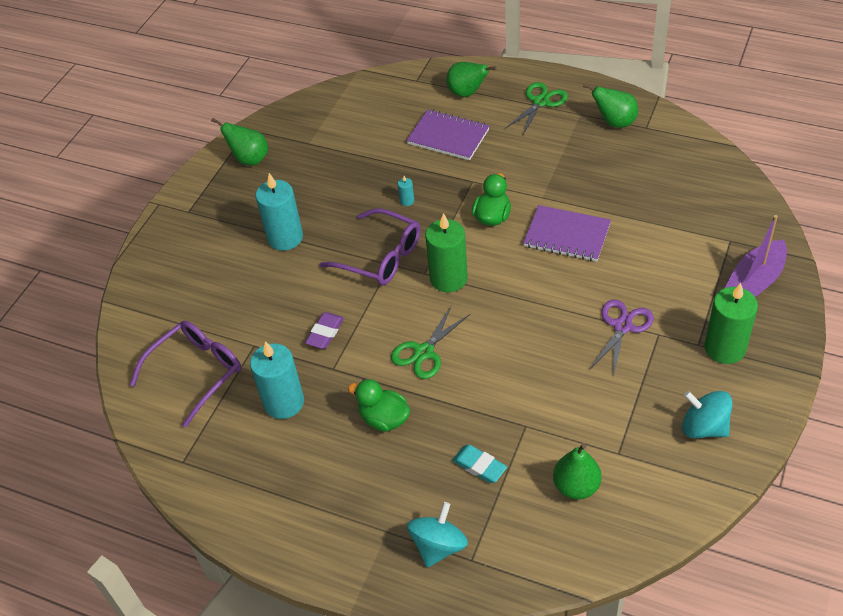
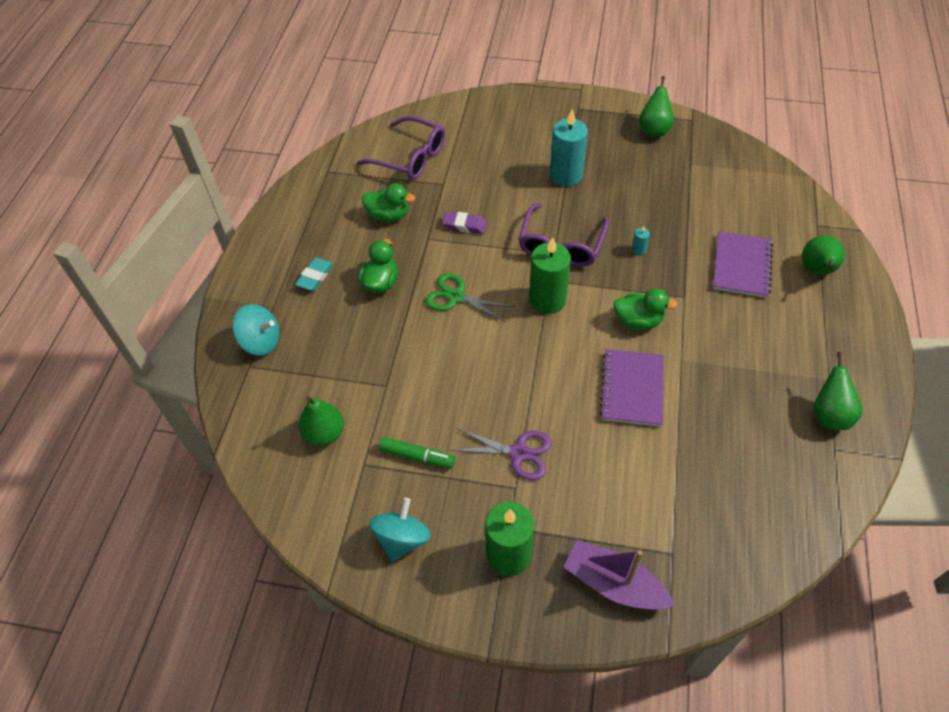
camera: 75 degrees right, 5 degrees up
turquoise candle [250,341,304,419] -> green duck [362,183,415,222]
turquoise eraser [452,445,507,483] -> turquoise eraser moved to [295,258,334,291]
green scissors [506,82,568,136] -> none
none -> green marker [379,437,455,469]

